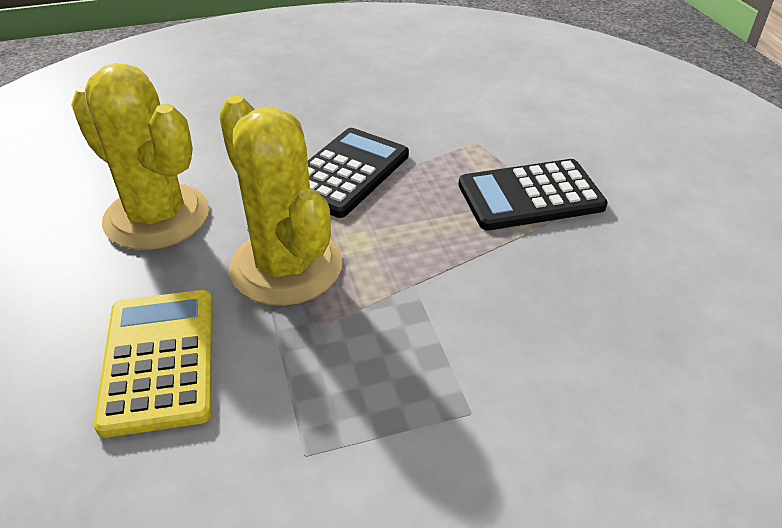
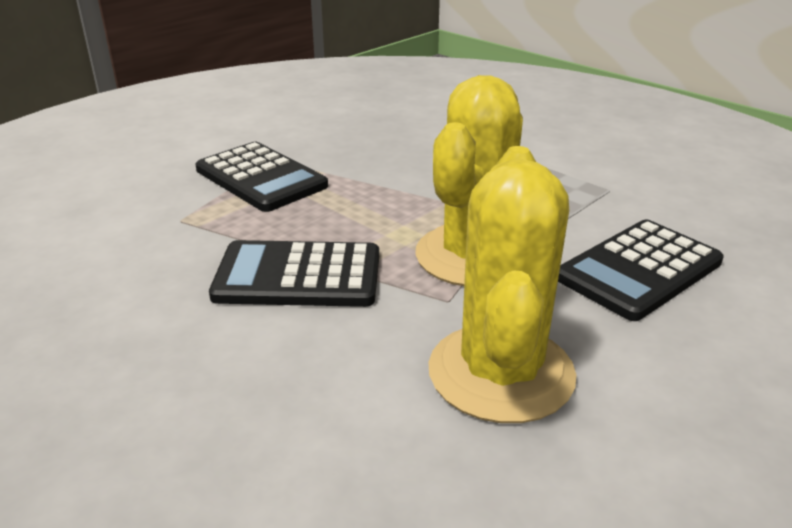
camera: 120 degrees left, 10 degrees down
yellow calculator [94,290,213,438] -> black calculator [558,220,724,321]

